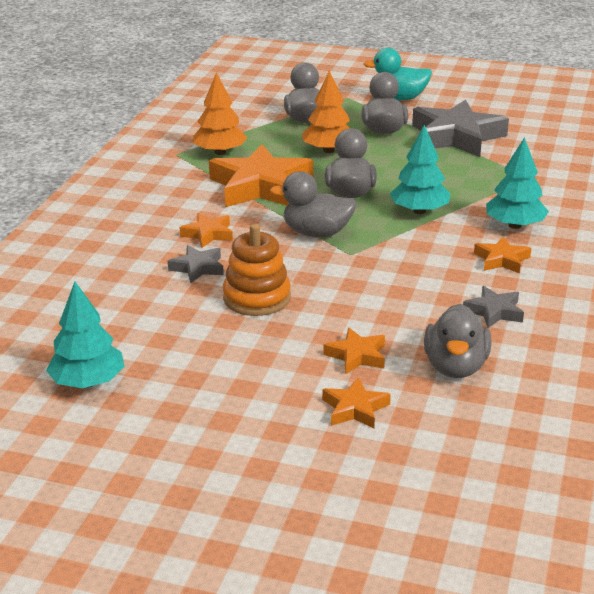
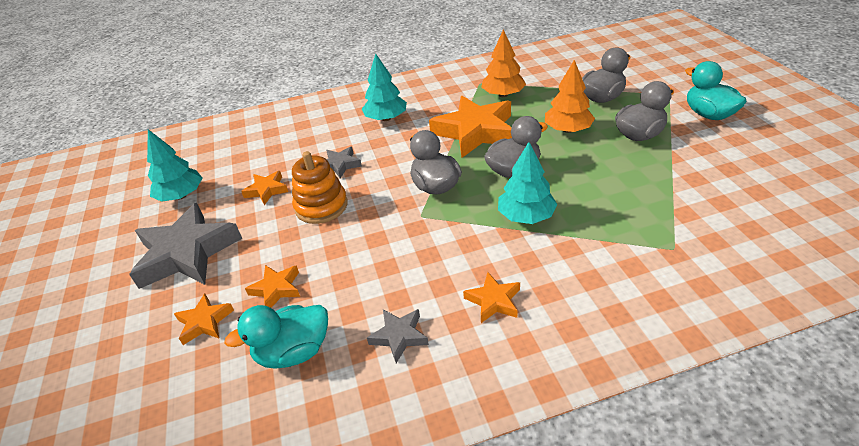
camera: 60 degrees right, 10 degrees up
orange star [180,213,233,248] -> orange star moved to [241,171,288,205]
grey star [412,100,509,157] -> grey star moved to [129,203,242,289]
grey duck [424,304,492,378] -> turquoise duck [224,305,328,369]
turquoise tree [486,137,549,229] -> turquoise tree moved to [362,54,407,121]

